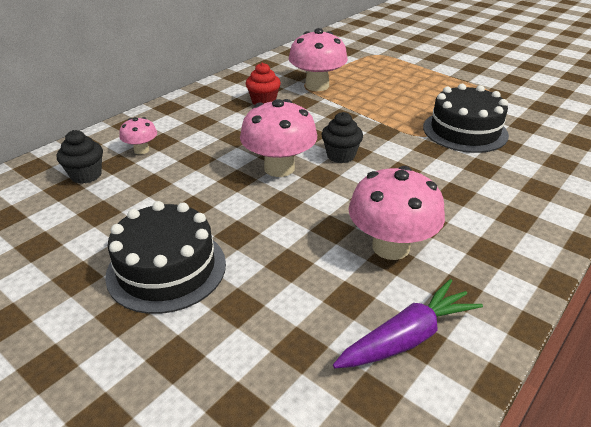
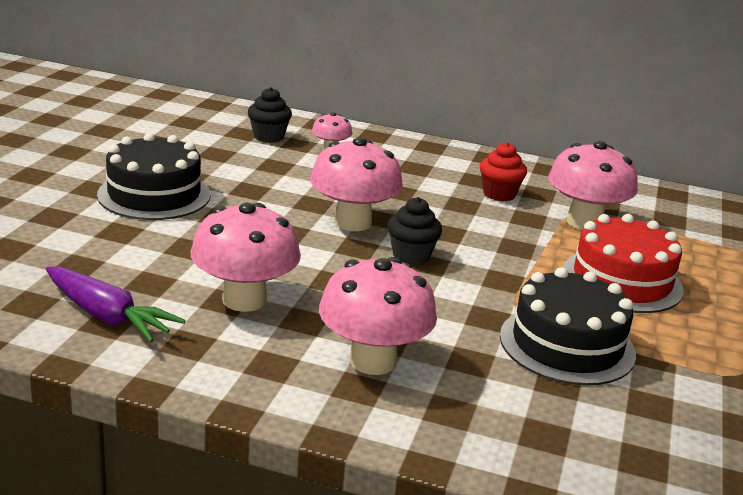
camera: 65 degrees right, 10 degrees down
none -> pink mushroom [319,257,437,375]
none -> red cake [563,214,684,313]

